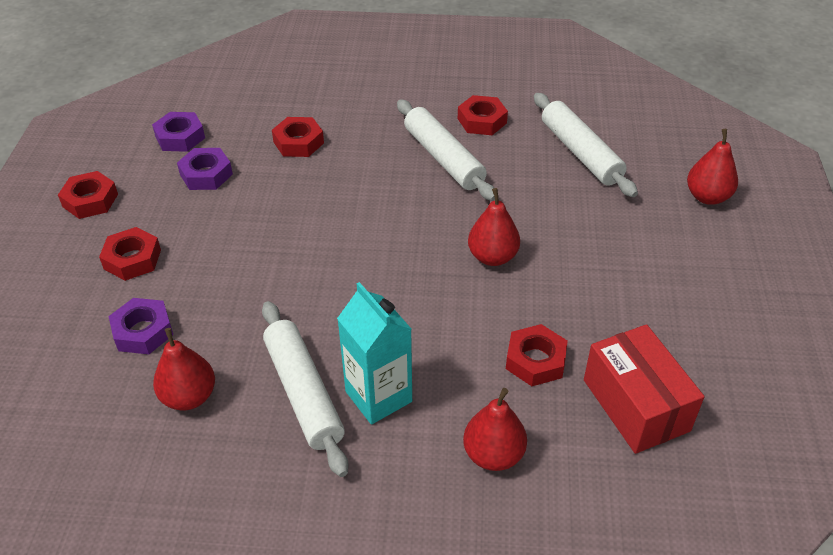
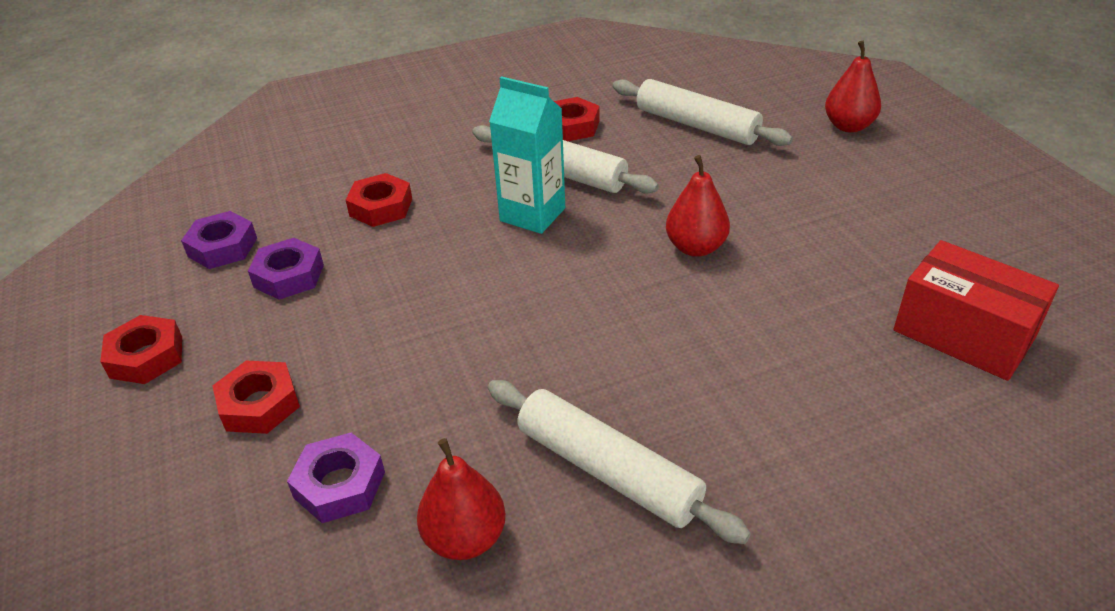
camera: 25 degrees left, 5 degrees down
turquoise carton [337,282,412,425] -> turquoise carton moved to [489,76,565,234]
red pear [463,388,527,471] -> none
red nut [506,324,568,386] -> none

